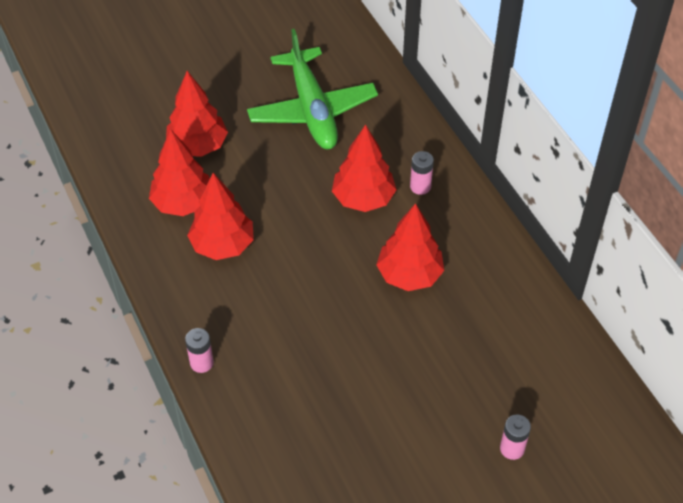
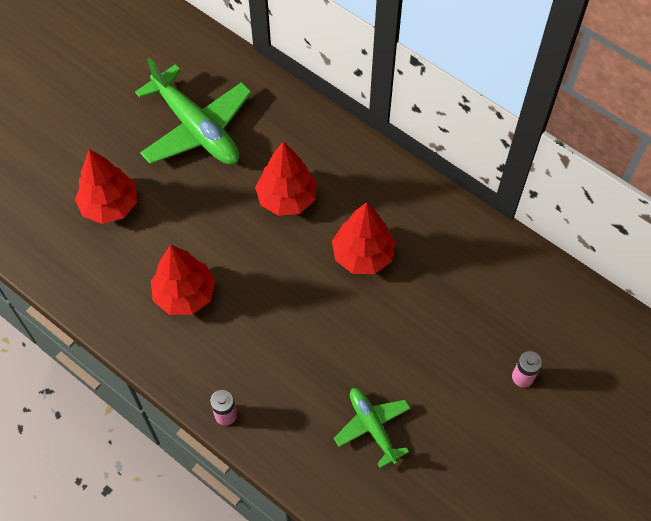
camera: 25 degrees left, 10 degrees up
red tree [149,129,210,216] -> none
pink battery [410,151,434,195] -> none
none -> green plane [334,388,411,468]

